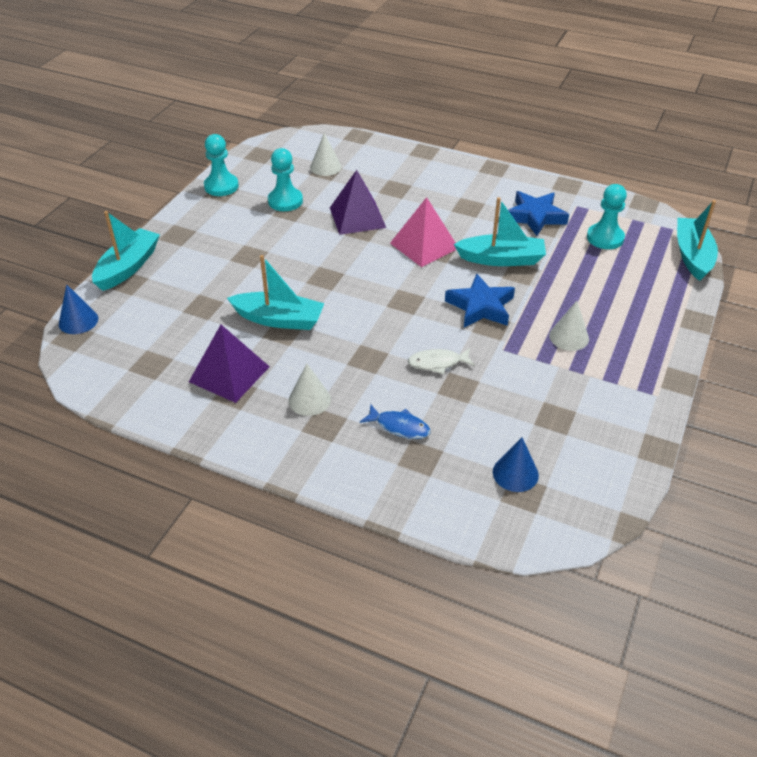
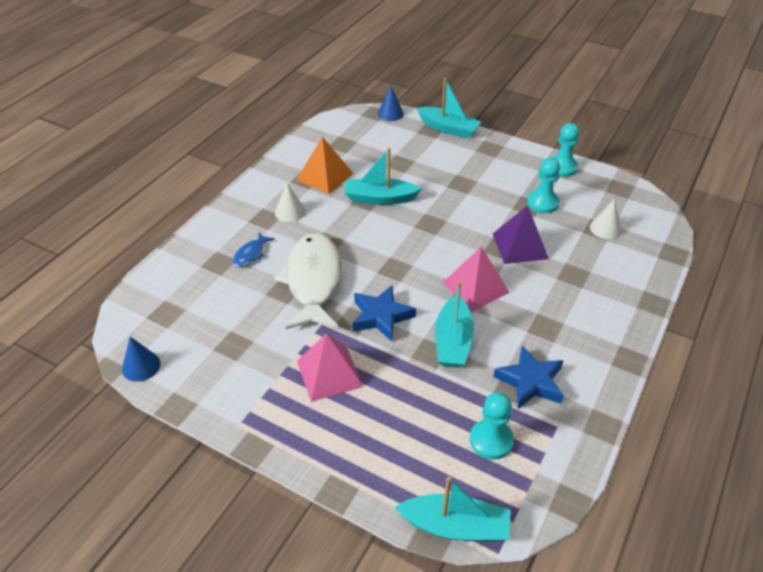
camera: 95 degrees right, 0 degrees up
purple pyramid [189,325,270,403] -> orange pyramid [297,137,354,194]
turquoise boat [227,255,325,330] -> turquoise boat turned 75 degrees clockwise [345,148,422,205]
white fish [408,348,475,374] -> white fish [274,233,342,329], size x2.37
blue cone [493,437,539,492] -> blue cone moved to [122,337,160,382]
white cone [549,301,589,351] -> pink pyramid [297,333,363,402]

